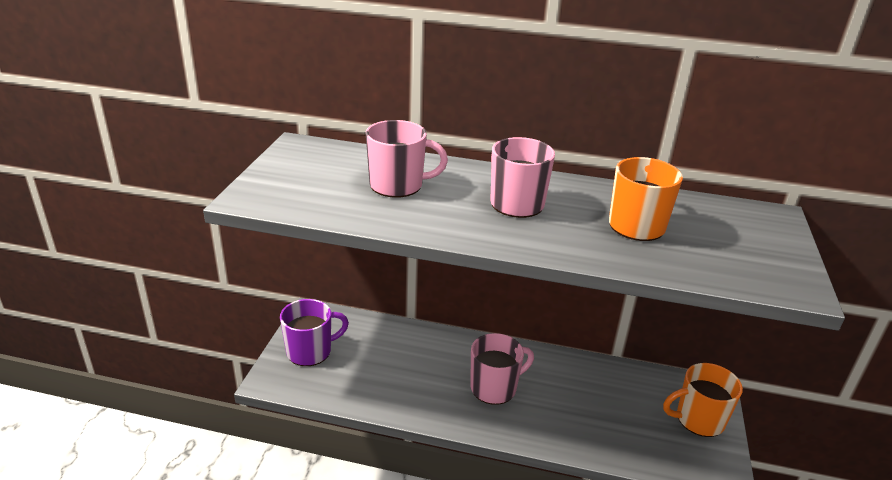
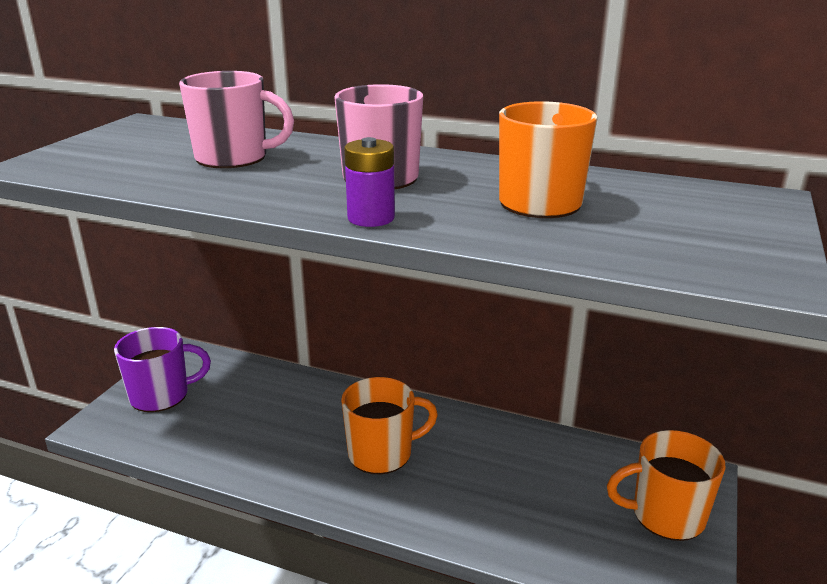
camera: 10 degrees right, 5 degrees down
pink mug [470,333,534,405] -> orange mug [341,377,438,475]
none -> purple battery [344,137,395,227]

